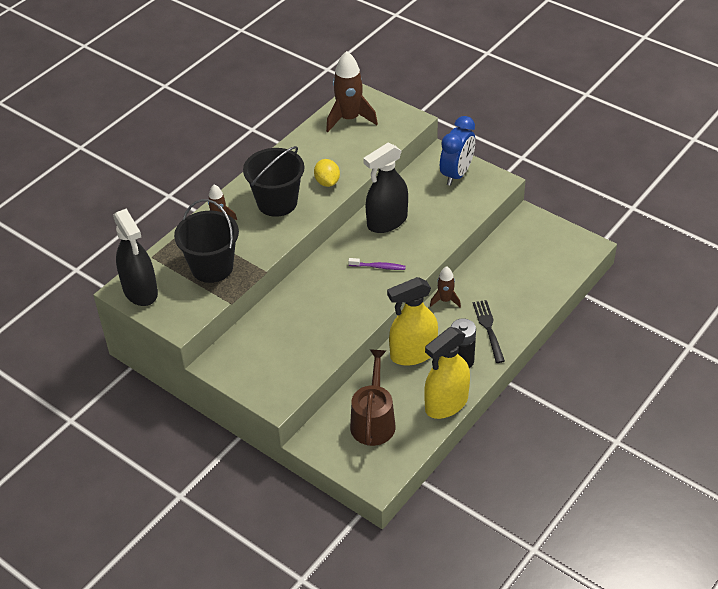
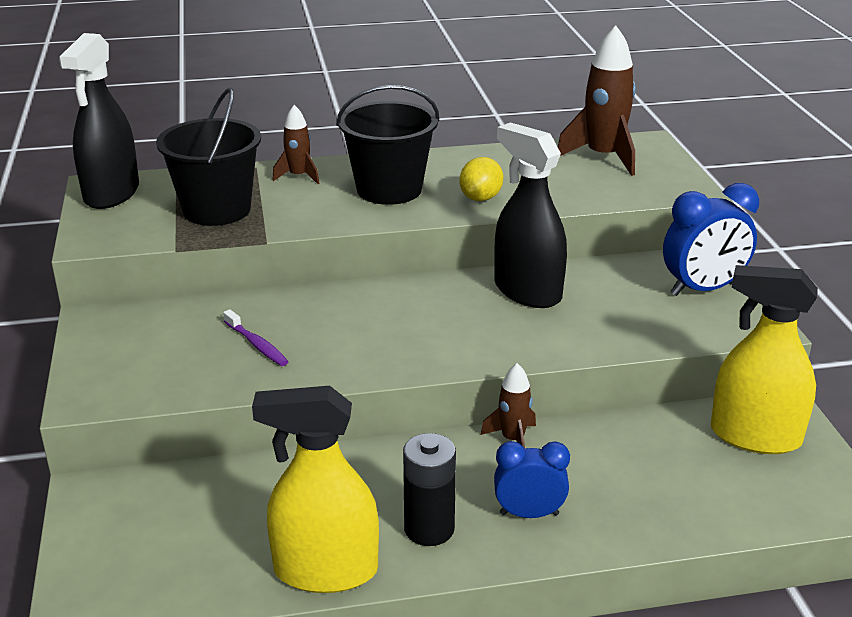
camera: 40 degrees right, 15 degrees down
purple toothbrush [348,258,406,270] -> purple toothbrush moved to [223,309,289,366]
brown watering can [350,349,396,446] -> none
black spray bottle [363,143,408,233] -> black spray bottle turned 45 degrees clockwise [494,122,567,308]
yellow spray bottle [387,277,438,366] -> yellow spray bottle moved to [711,265,818,454]
black fork [473,300,505,363] -> blue clock [494,441,570,518]

